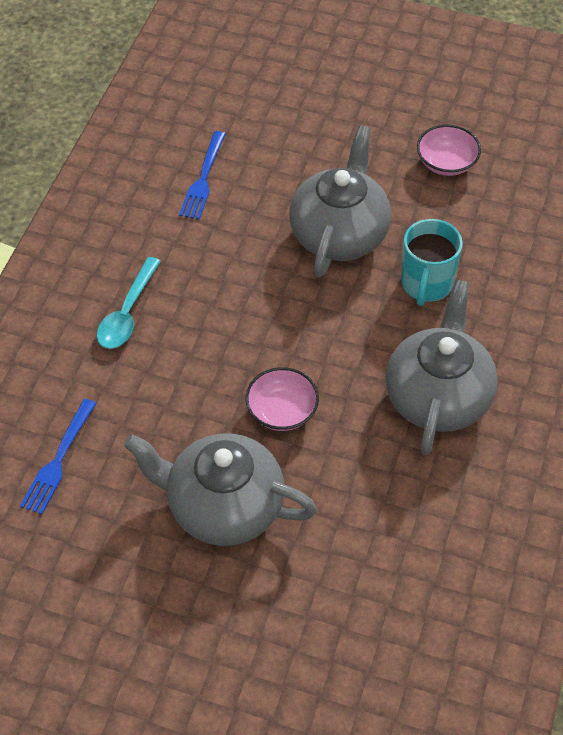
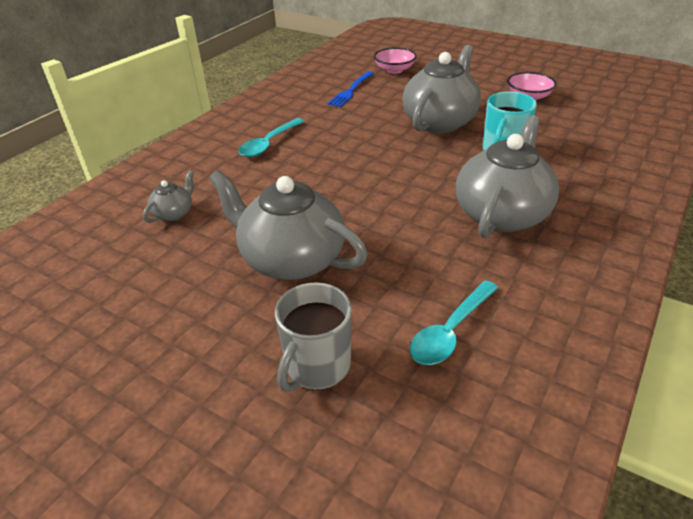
camera: 15 degrees right, 15 degrees down
blue fork [20,399,97,514] -> grey teapot [143,171,194,223]
pink bowl [246,367,319,431] -> pink bowl moved to [374,48,417,74]
none -> grey mug [275,282,352,392]
none -> turquoise spoon [410,280,498,365]

